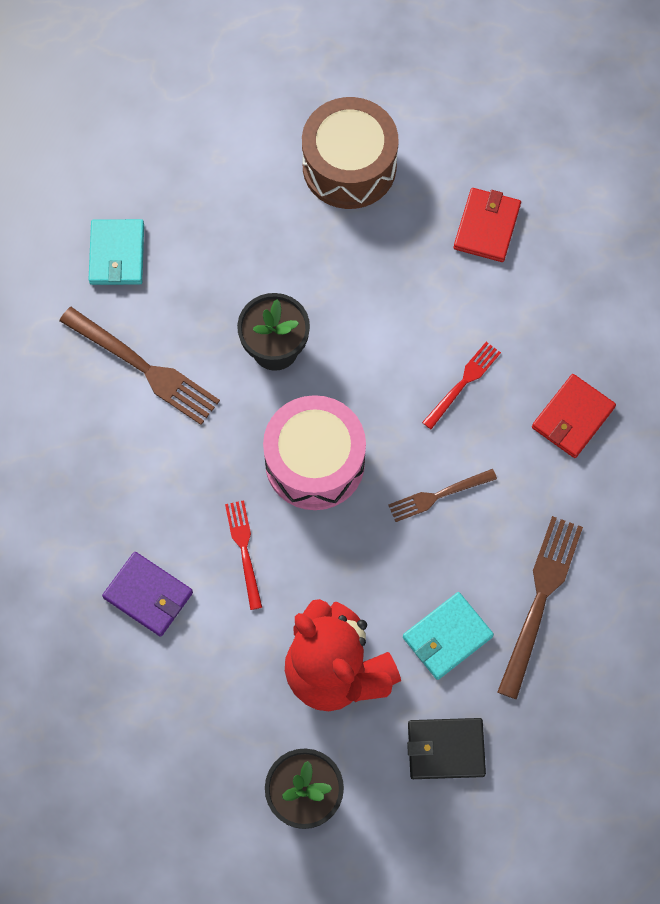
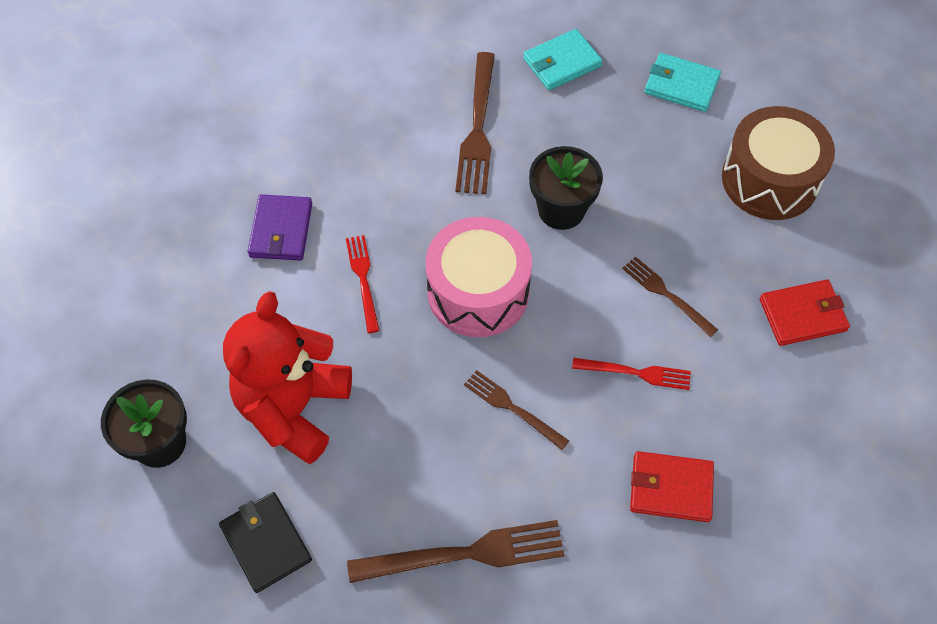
camera: 60 degrees right, 10 degrees down
red fork [225,500,262,610] -> red fork turned 60 degrees counterclockwise [346,235,380,333]
turquoise wallet [403,592,494,680] -> turquoise wallet moved to [644,53,721,112]
none -> brown fork [622,256,718,337]

